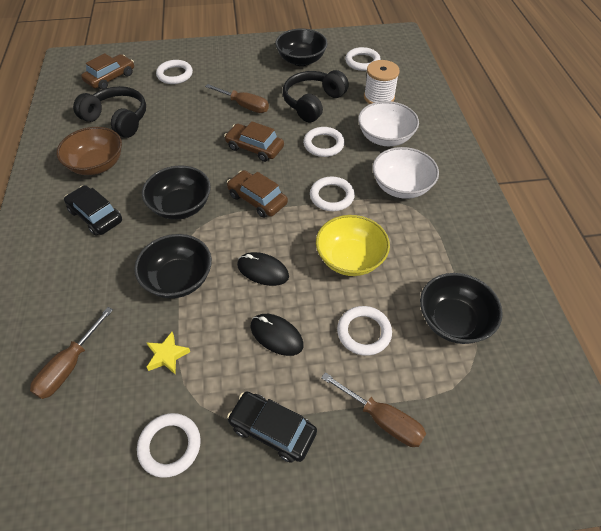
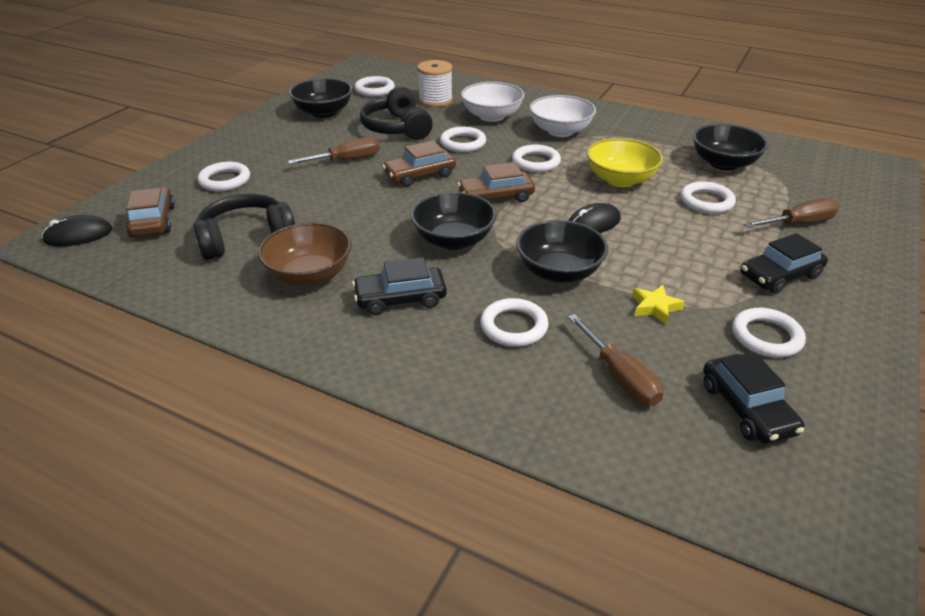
camera: 55 degrees left, 15 degrees down
black mouse [251,314,304,356] -> black mouse moved to [42,215,112,246]
none -> white ring [480,298,549,347]
none -> black car [703,352,805,444]

